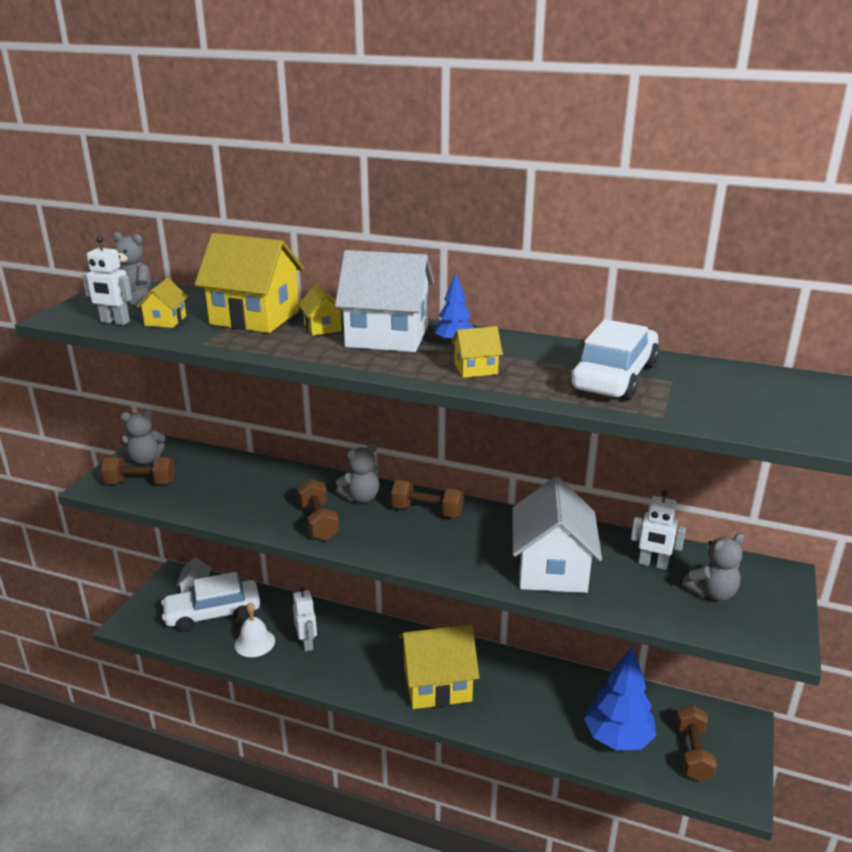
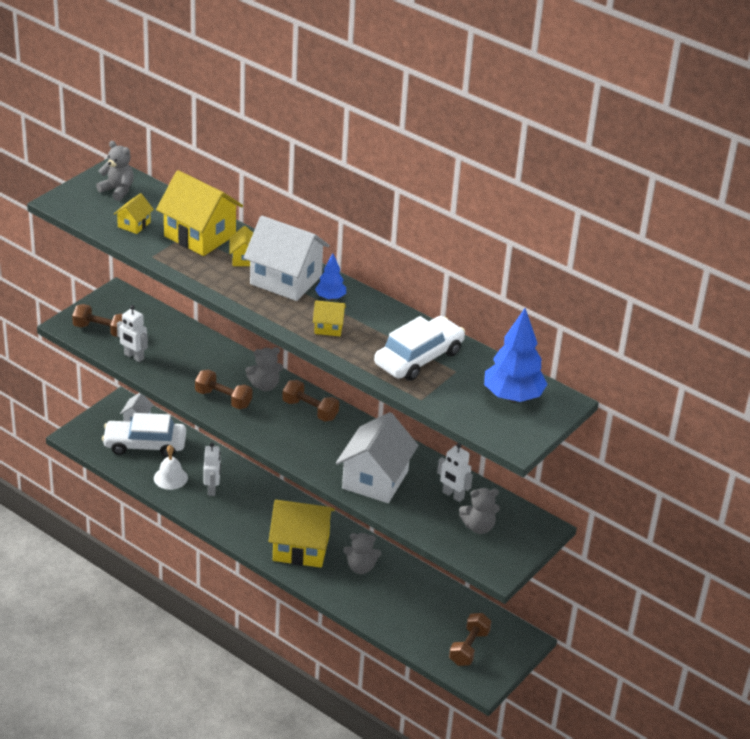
camera: 15 degrees right, 10 degrees up
white robot [82,236,132,325] -> white robot moved to [117,305,148,362]
grey teddy bear [120,410,165,464] -> grey teddy bear moved to [343,533,381,574]
brown dumbbell [297,479,339,541] -> brown dumbbell turned 60 degrees counterclockwise [195,370,252,409]
blue tree [584,646,656,750] -> blue tree moved to [484,308,548,402]

